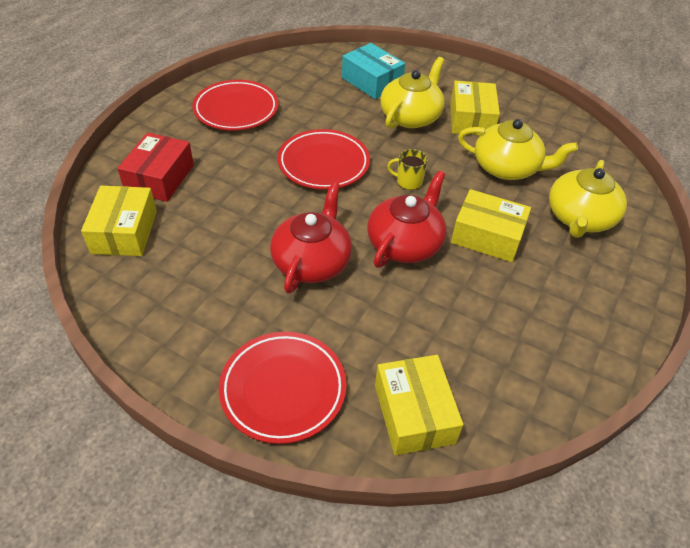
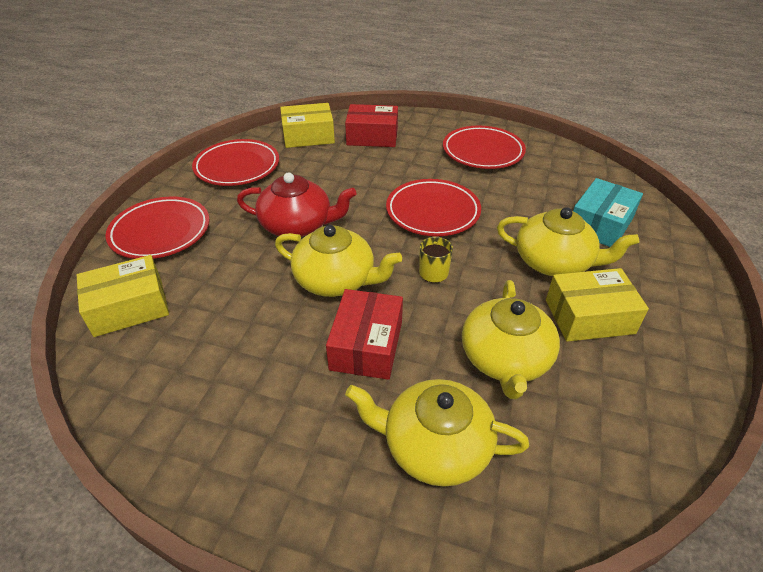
camera: 80 degrees right, 5 degrees down
red teapot [367,171,447,268] -> yellow teapot [275,225,402,297]
yellow box [451,189,531,262] -> red box [326,289,403,380]
none -> red plate [192,139,279,186]

